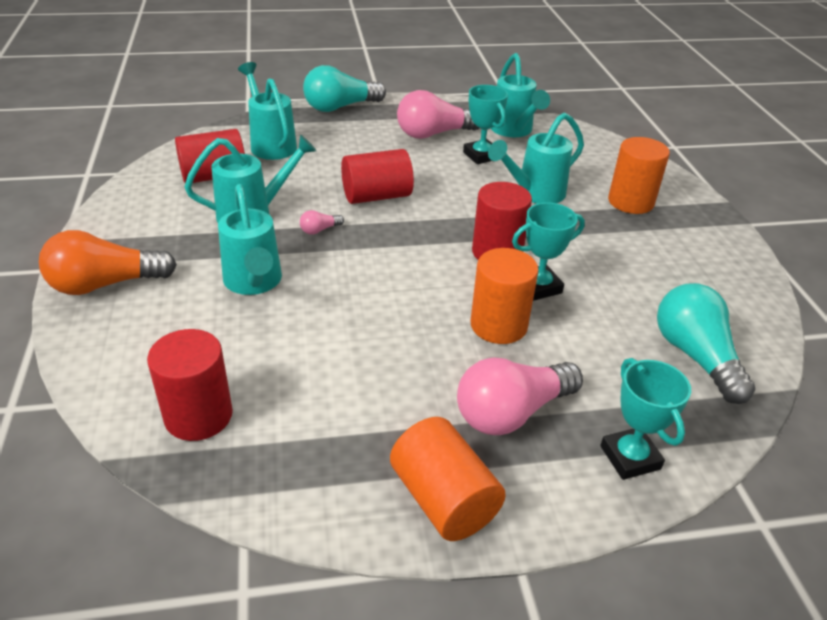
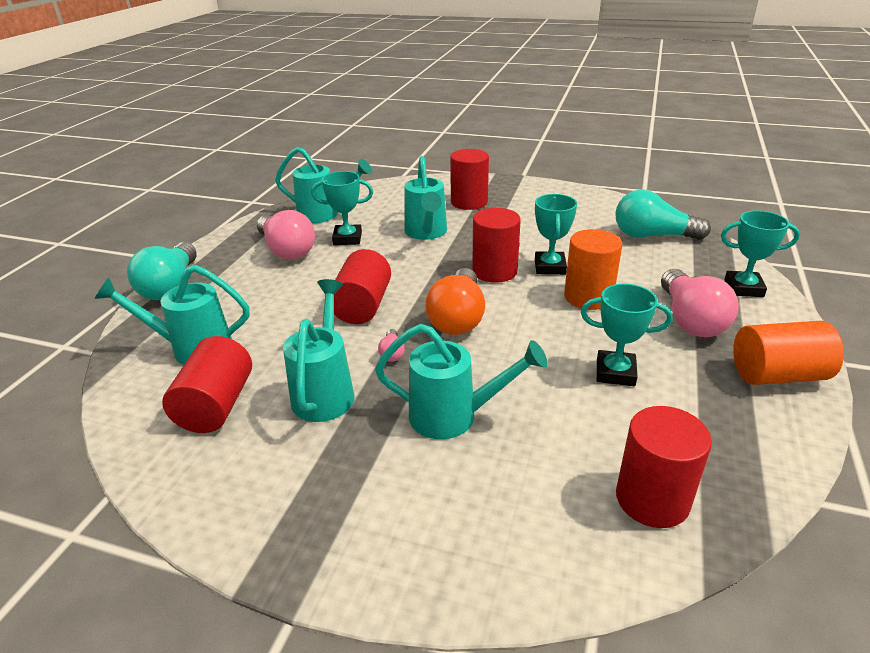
camera: 60 degrees left, 5 degrees down
orange light bulb [39,230,177,295] -> orange light bulb moved to [425,268,485,335]
pink light bulb [397,90,479,139] -> pink light bulb turned 45 degrees counterclockwise [257,210,315,260]
orange cylinder [608,137,670,214] -> red cylinder [450,149,489,210]
none -> turquoise trophy [581,284,673,386]

